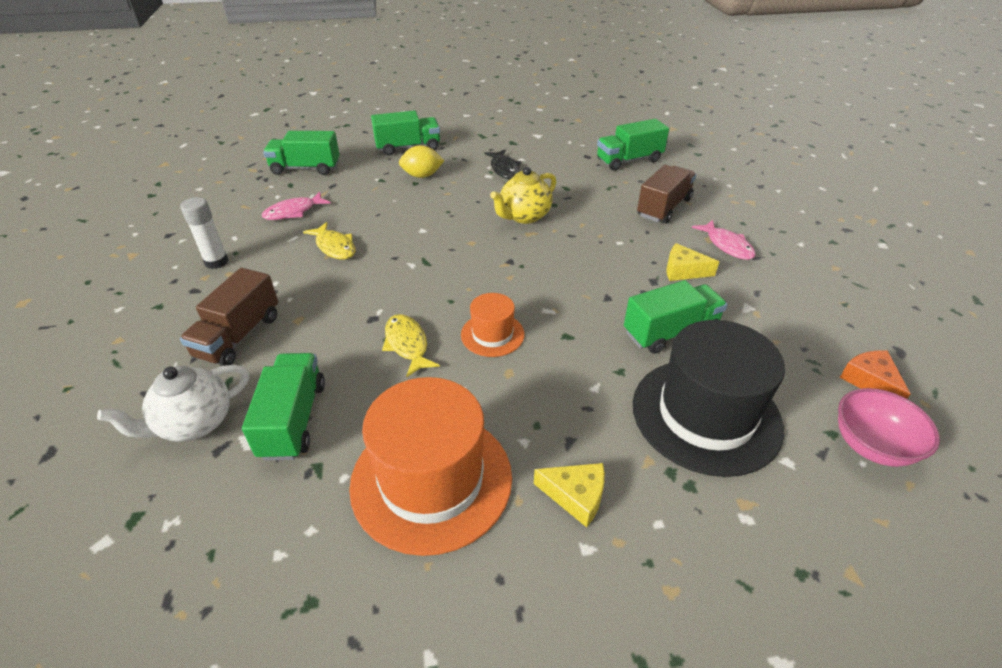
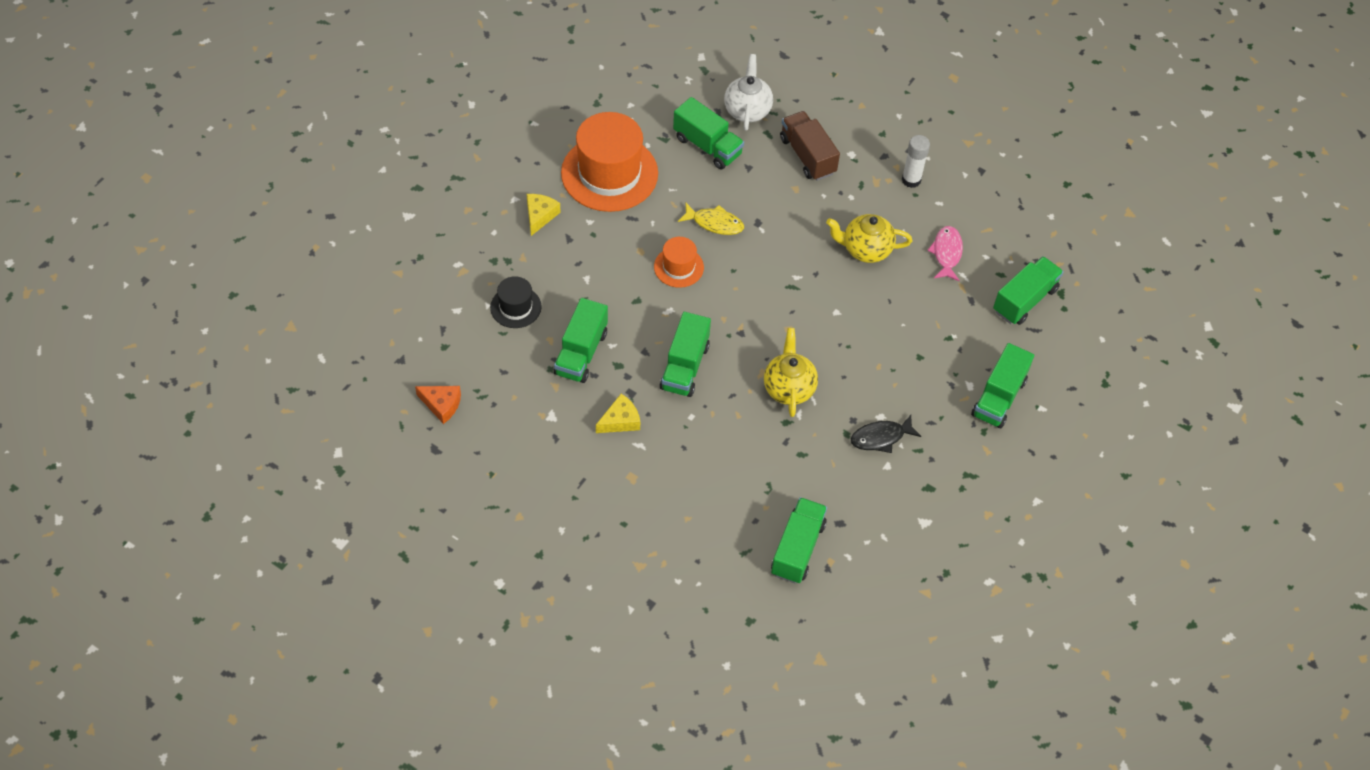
camera: 130 degrees right, 15 degrees up
yellow fish [303,222,355,260] -> yellow teapot [826,214,912,263]
yellow lemon [399,145,445,178] -> none
black fish [484,150,521,179] -> black fish turned 45 degrees counterclockwise [851,415,921,453]
yellow cheese [534,463,605,527] -> yellow cheese turned 135 degrees clockwise [527,194,561,236]
black hat [633,320,785,477] -> black hat [490,276,542,328], size x0.50
brown truck [637,165,696,223] -> none
pink fish [692,220,756,260] -> none
pink bowl [838,388,940,467] -> none
none -> green truck [660,312,711,397]

